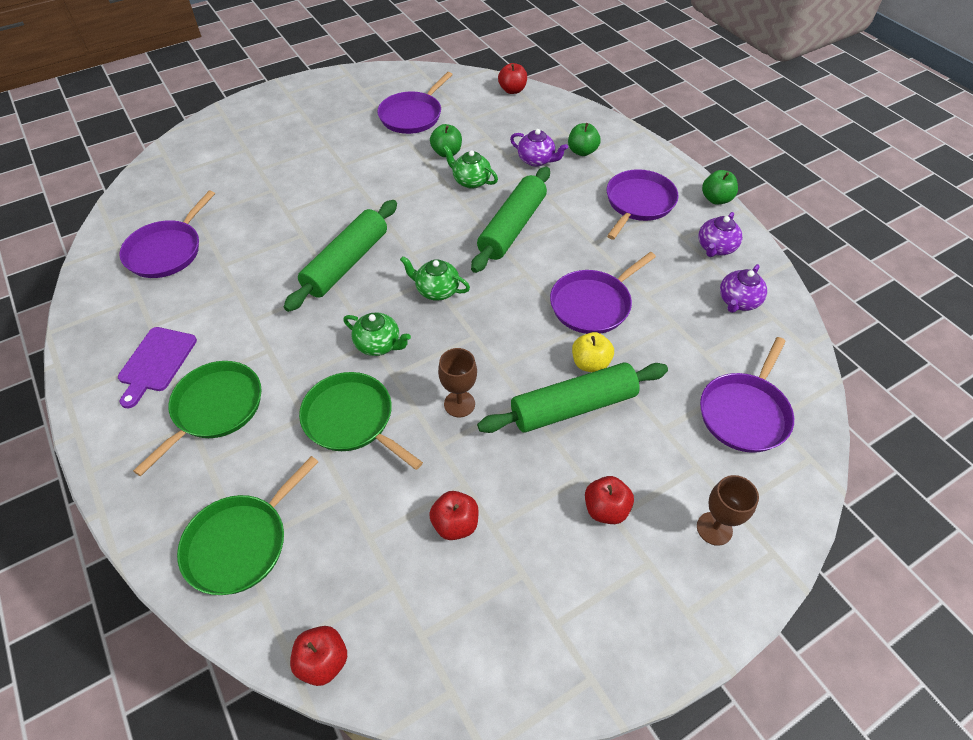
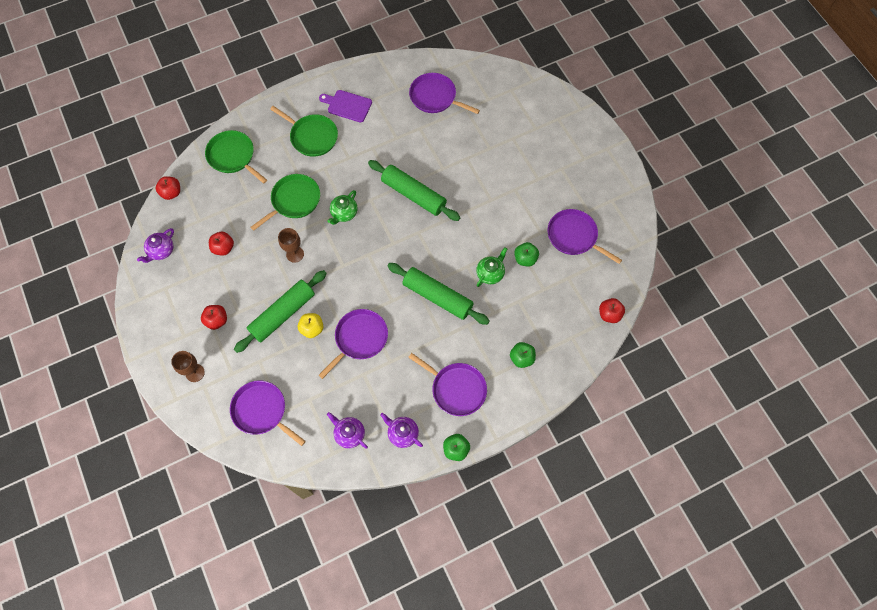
camera: 95 degrees right, 15 degrees up
green teapot [400,256,470,301] -> none
green rolling pin [477,363,668,433] -> green rolling pin turned 60 degrees clockwise [234,270,327,353]
purple teapot [510,129,568,167] -> purple teapot moved to [137,228,174,263]
purple pan [550,252,656,334] -> purple pan turned 75 degrees clockwise [318,309,388,379]

